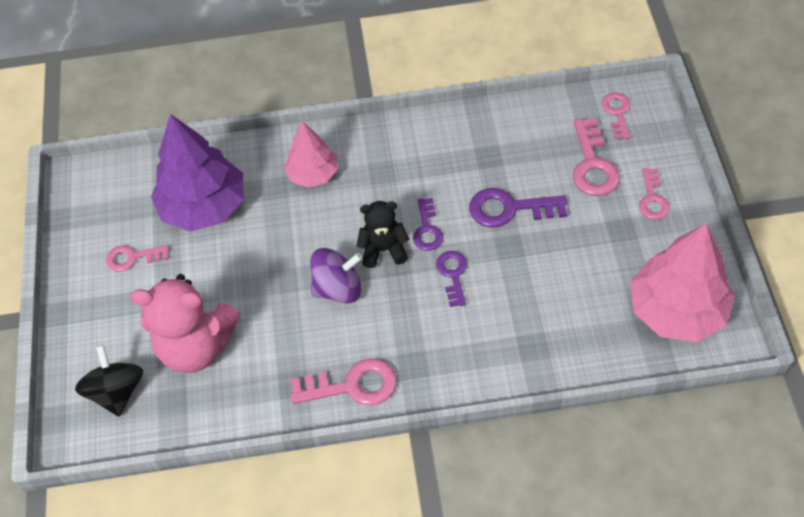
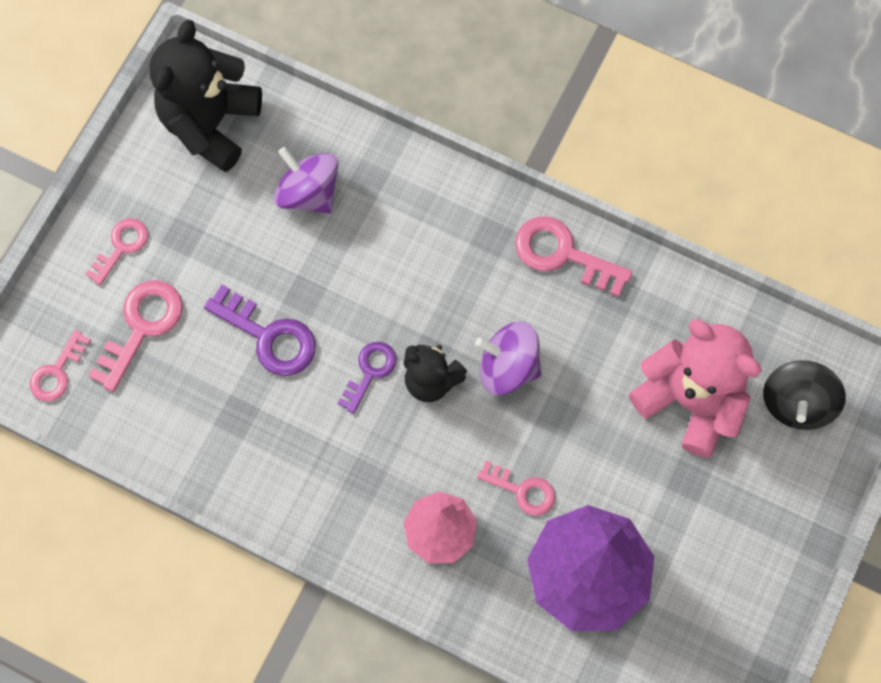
camera: 150 degrees left, 15 degrees up
pink key [106,245,169,272] -> pink key moved to [477,461,555,516]
purple key [436,251,467,307] -> none
pink tree [630,223,735,342] -> black teddy bear [150,20,262,172]
none -> purple spinning top [274,147,338,214]

